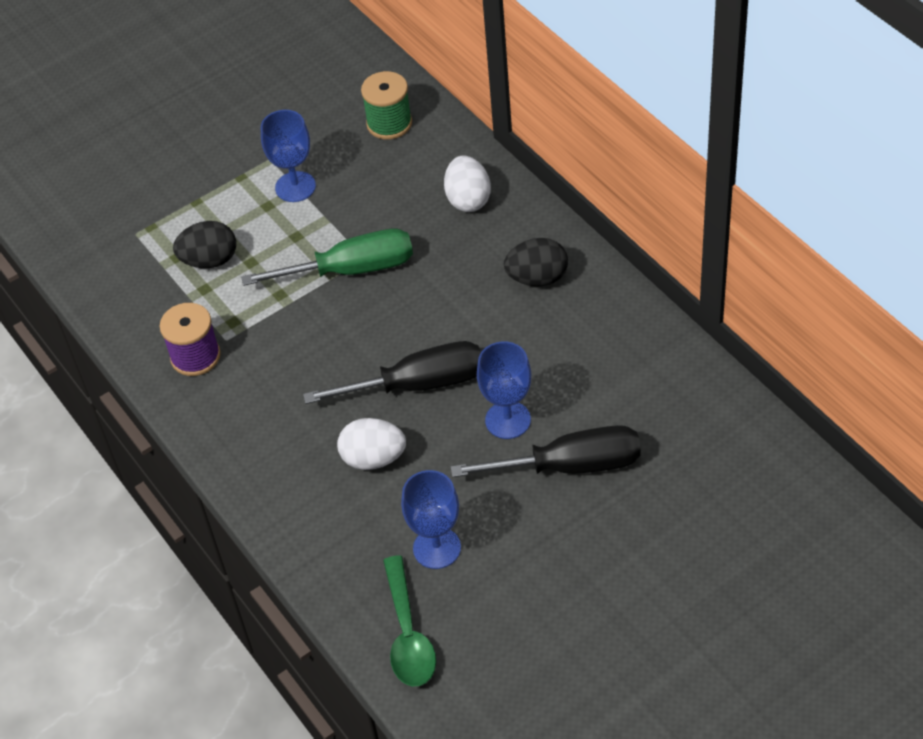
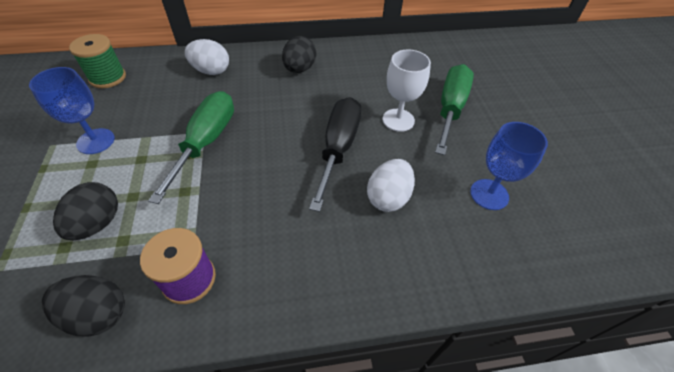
camera: 70 degrees left, 0 degrees up
green spoon [383,555,436,686] -> none
black screwdriver [451,425,641,478] -> green screwdriver [435,64,474,155]
blue goblet [477,341,531,439] -> white goblet [383,49,431,132]
none -> black egg [42,275,125,337]

